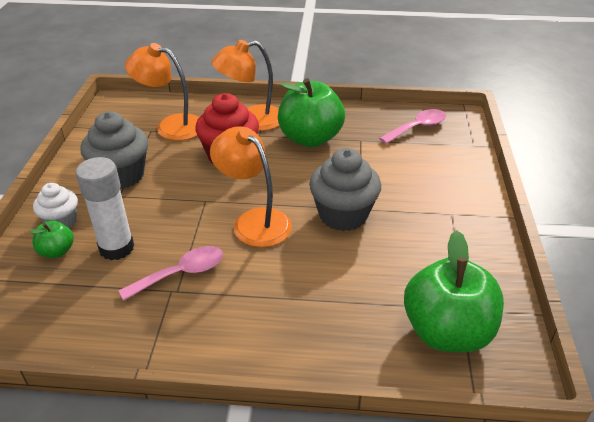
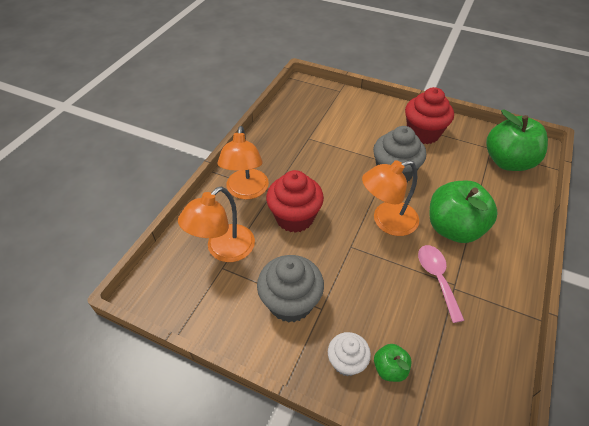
camera: 70 degrees left, 10 degrees up
white glue stick [76,157,134,260] -> none
green apple [278,78,345,147] -> green apple moved to [430,181,498,243]
pink spoon [379,109,446,144] -> none
none -> red cupcake [405,87,454,144]

